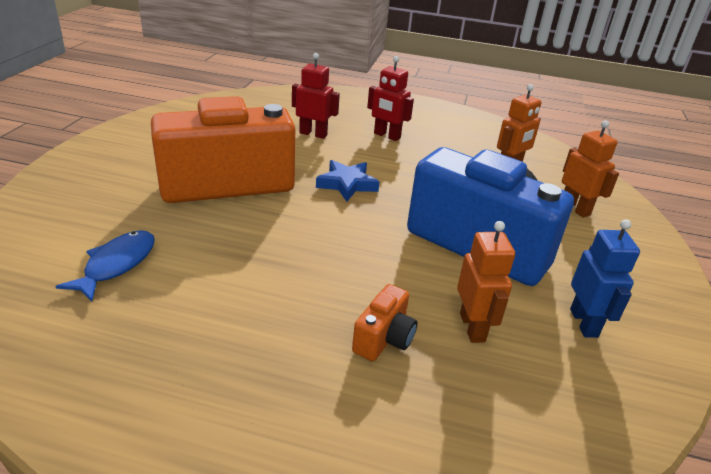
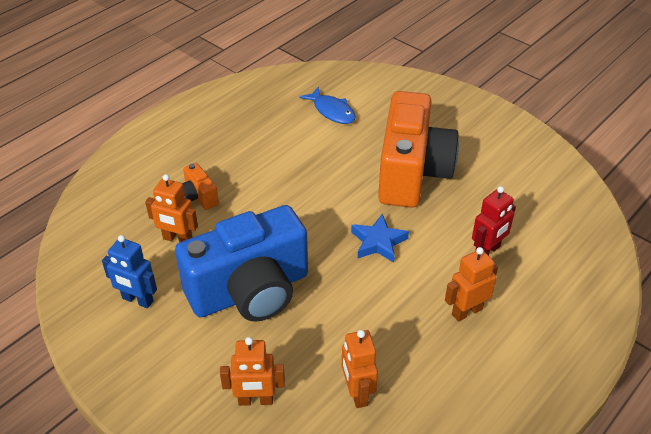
camera: 120 degrees right, 10 degrees up
red robot [367,56,414,141] -> orange robot [445,247,498,321]

